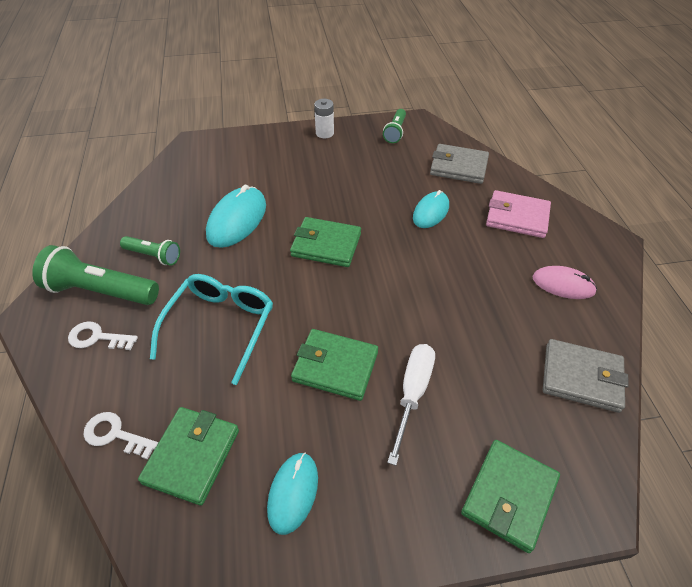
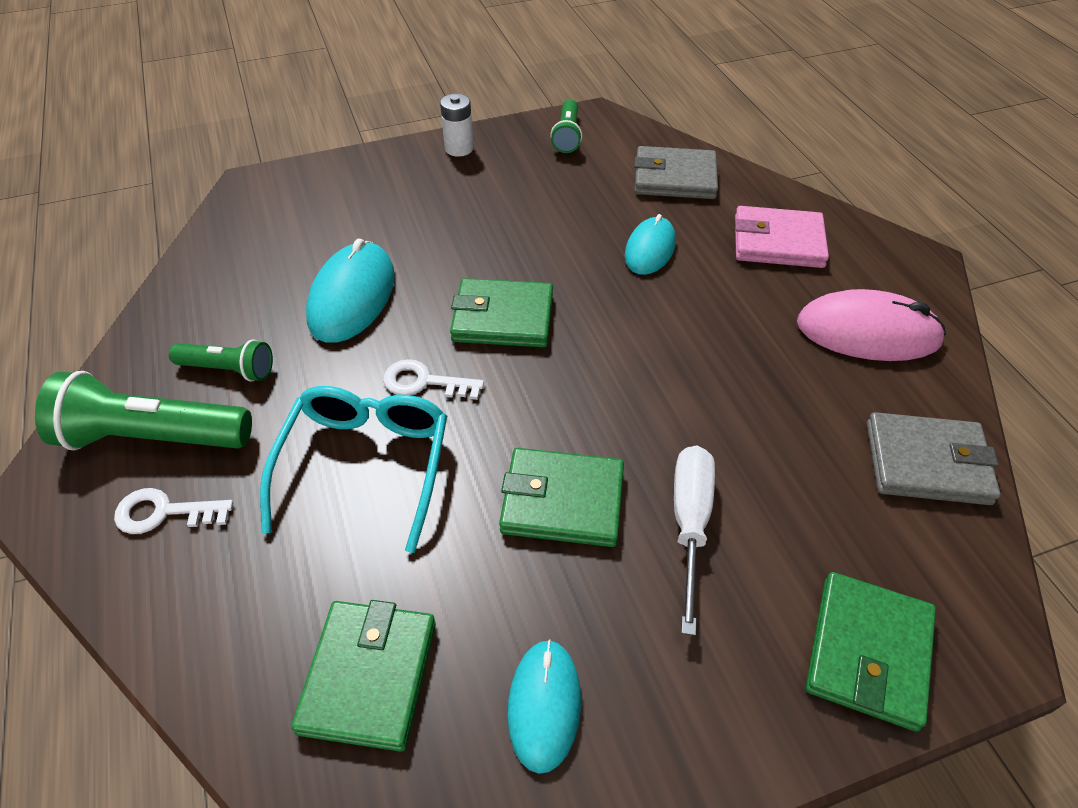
camera: 10 degrees left, 0 degrees up
white key [84,412,158,459] -> white key moved to [383,359,484,400]
pink mouse [533,266,597,299] -> pink mouse [797,289,946,361], size x1.54

